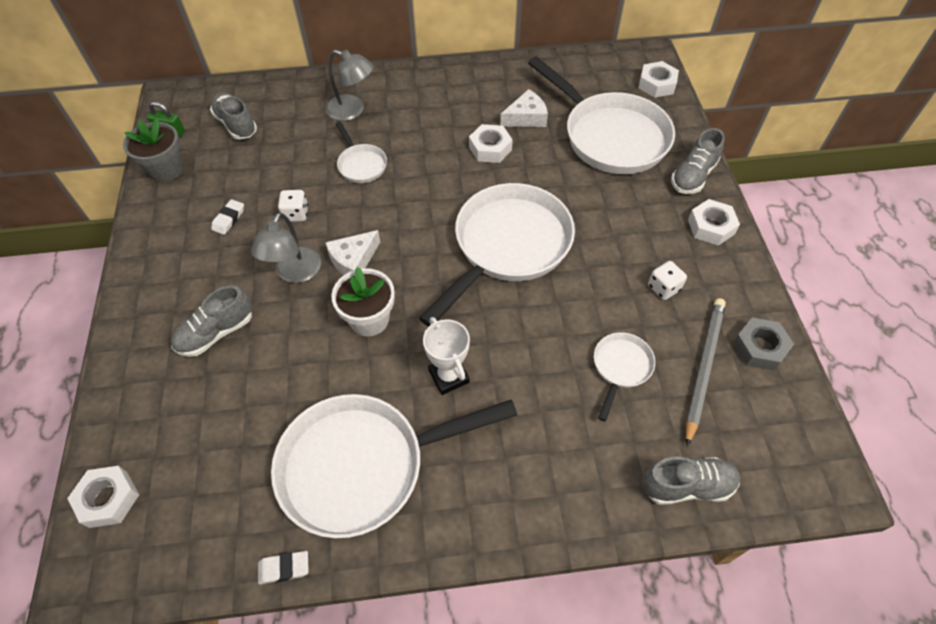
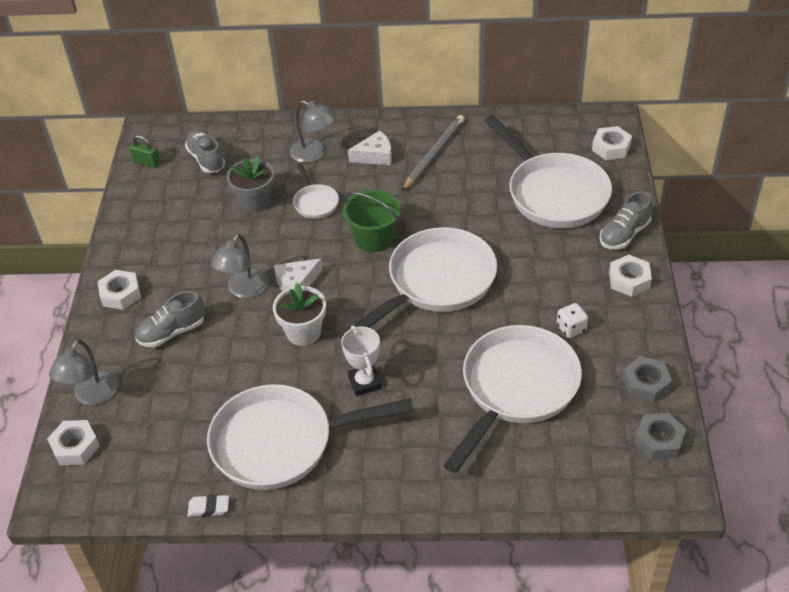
camera: 10 degrees right, 10 degrees down
grey flower pot [123,118,184,182] -> grey flower pot moved to [226,156,275,213]
white eraser [211,199,244,235] -> none
white dice [278,190,308,222] -> none
white nut [469,124,513,163] -> white nut moved to [98,270,141,310]
white cheese [500,89,548,127] -> white cheese moved to [348,130,392,165]
white pan [594,332,655,422] -> white pan [443,325,582,473], size x2.18
grey shoe [641,457,740,505] -> none
grey pencil [686,298,726,446] -> grey pencil moved to [402,115,465,191]
none -> grey lamp [49,339,118,405]
none -> green bucket [343,190,401,252]
none -> grey nut [634,413,686,460]

